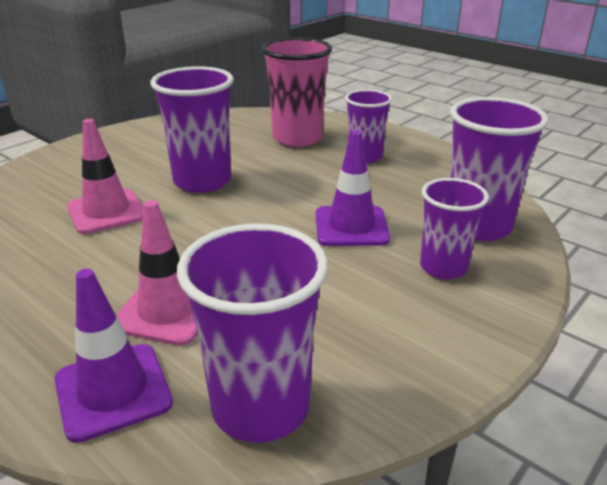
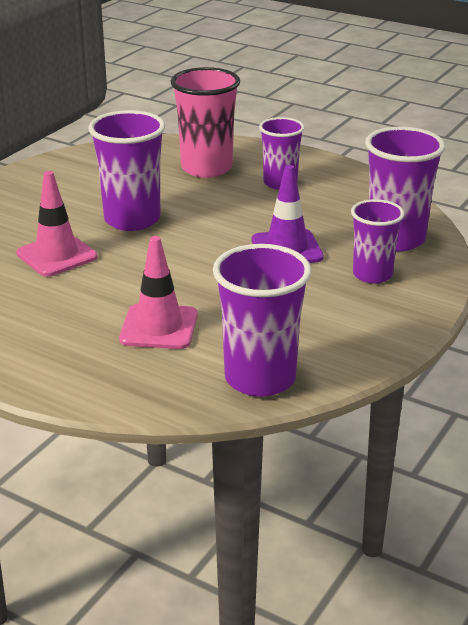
camera: 10 degrees left, 0 degrees up
purple traffic cone [54,269,173,443] -> none

